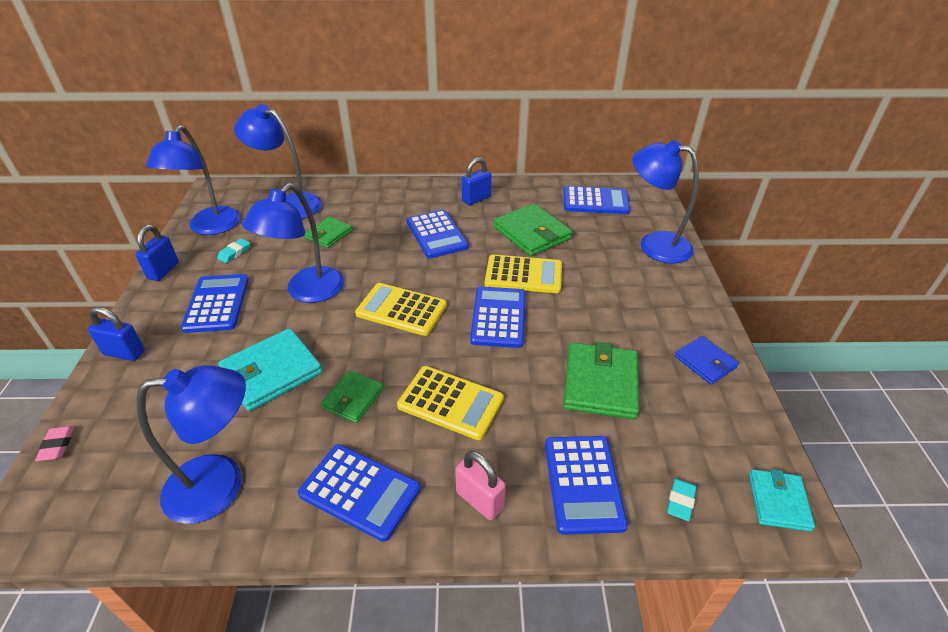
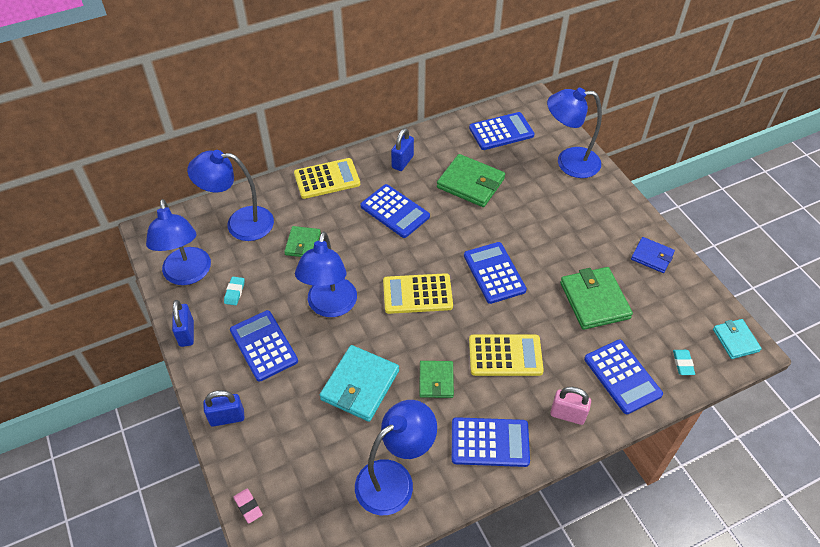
camera: 25 degrees left, 10 degrees up
yellow calculator [485,255,562,293] -> yellow calculator moved to [294,158,360,199]

